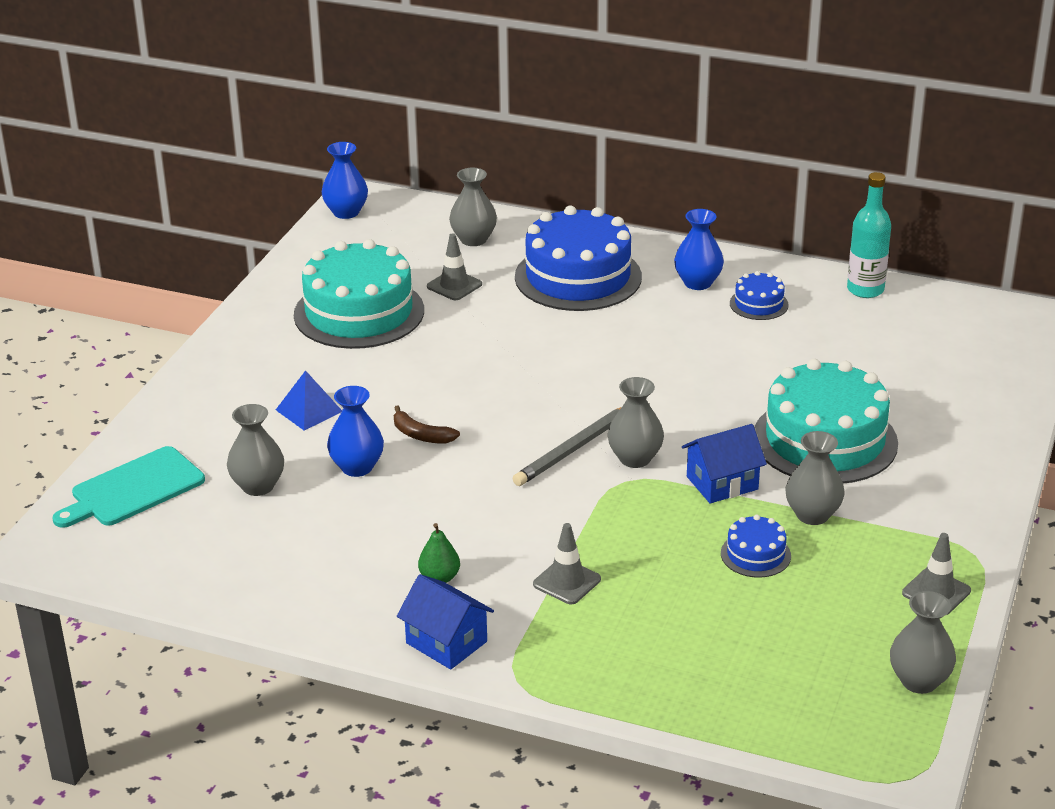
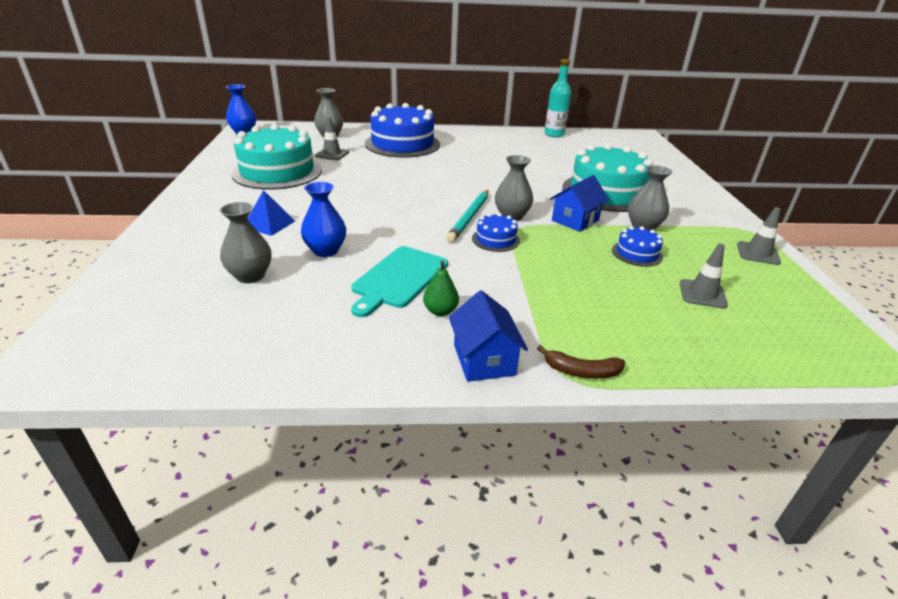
camera: 25 degrees left, 0 degrees up
turquoise cutting board [53,446,205,528] -> turquoise cutting board moved to [351,246,448,317]
brown banana [394,406,460,443] -> brown banana moved to [537,345,625,379]
blue house [397,574,494,670] -> blue house turned 60 degrees clockwise [449,290,528,382]
grey pencil [513,407,622,486] -> turquoise pencil [446,190,489,242]
grey traffic cone [533,523,601,604] -> grey traffic cone moved to [680,244,728,309]
blue vase [674,209,724,290] -> none
blue cake [730,271,789,320] -> blue cake moved to [472,213,520,252]
grey vase [890,591,956,694] -> none

